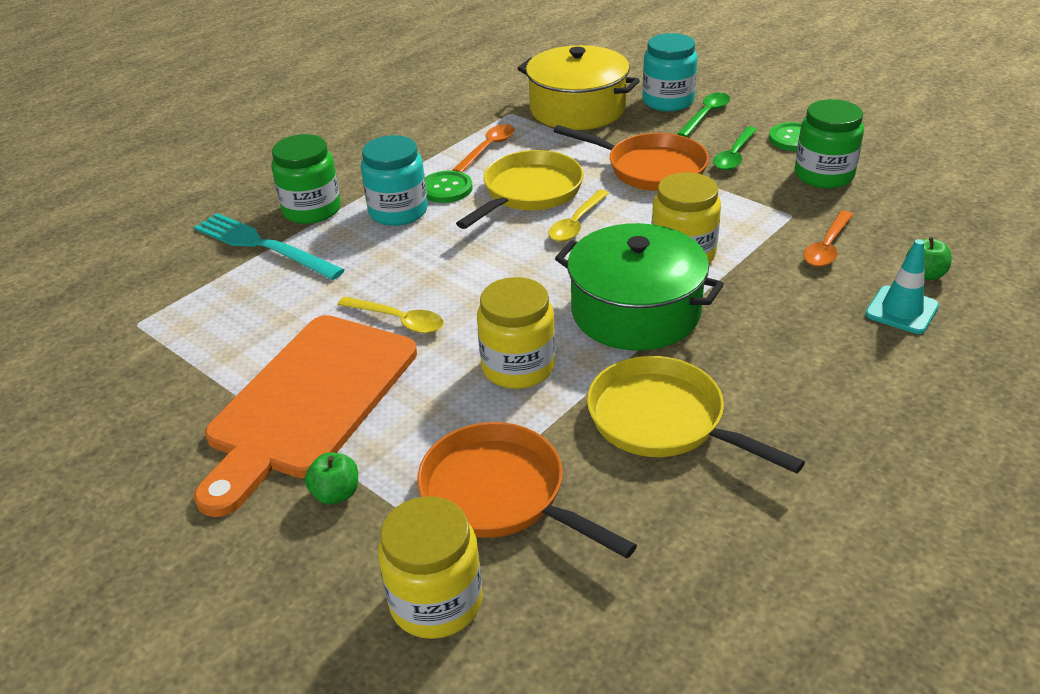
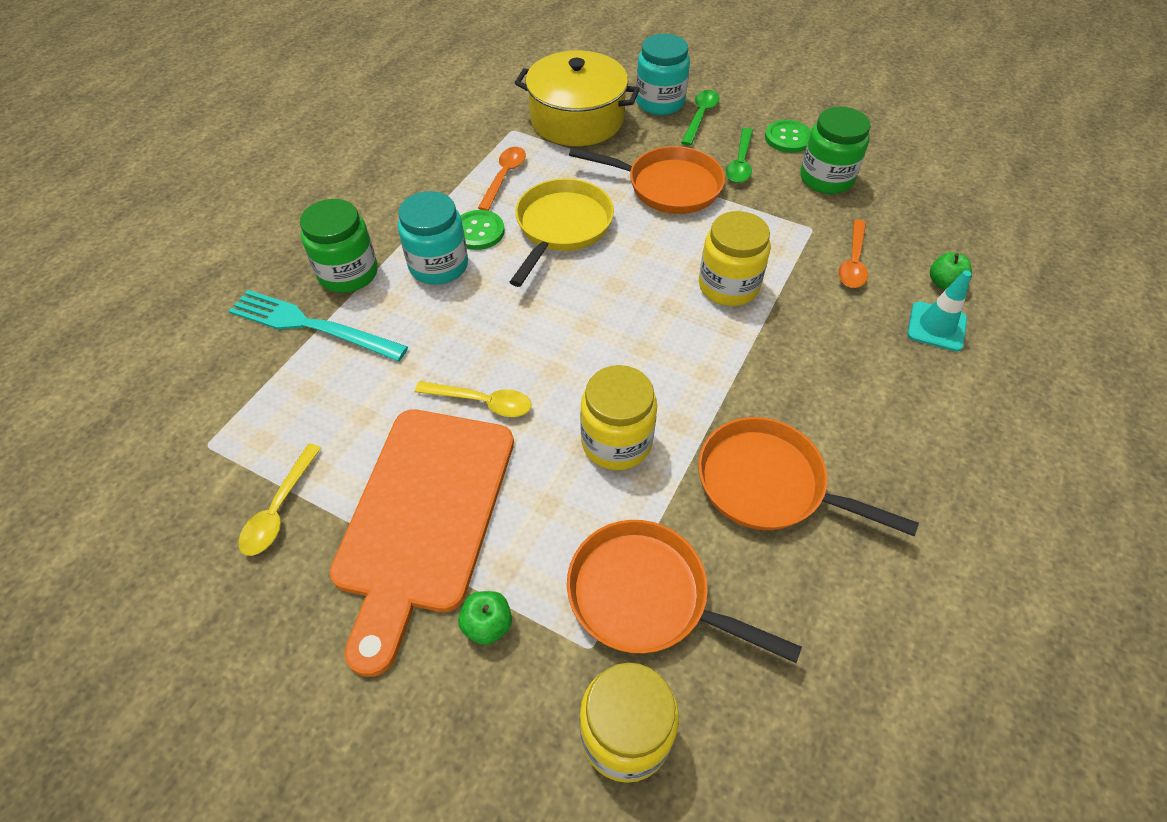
camera: 15 degrees left, 15 degrees up
yellow spoon [548,190,609,242] -> yellow spoon moved to [238,444,321,556]
green pot [555,223,724,351] -> none
yellow pan [587,356,805,474] -> orange pan [698,417,919,536]

